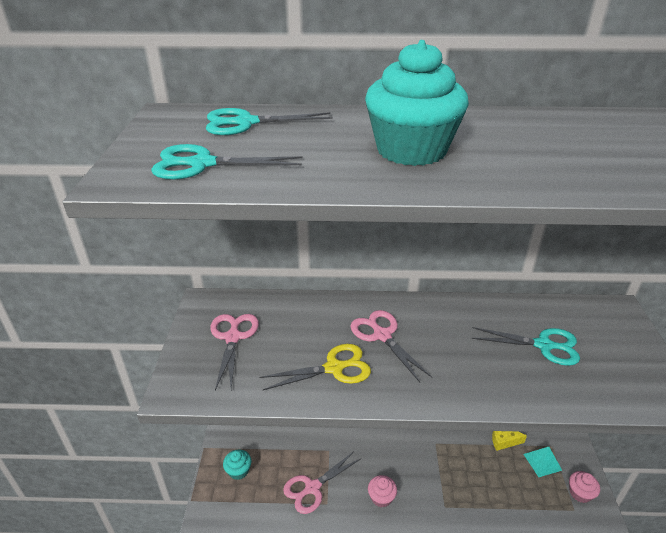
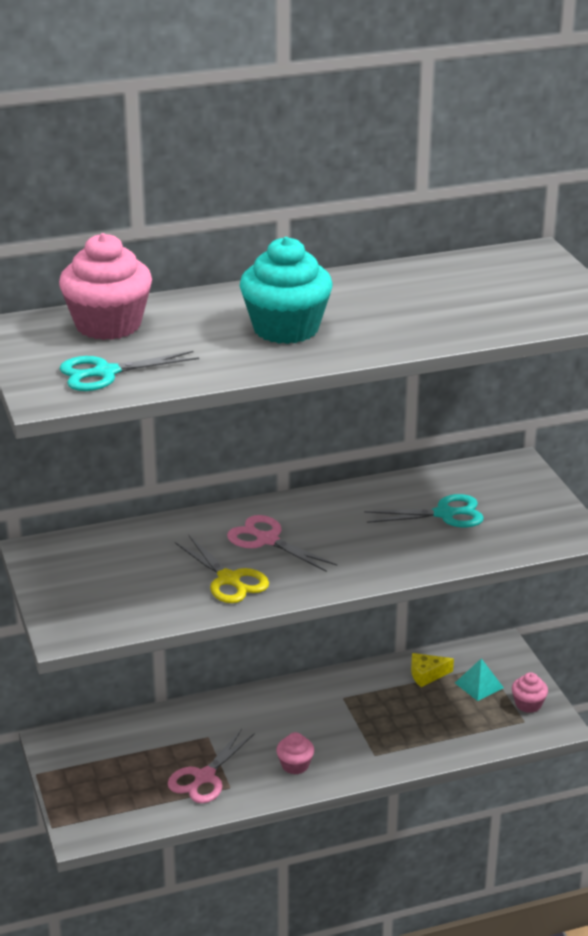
camera: 20 degrees left, 5 degrees down
turquoise scissors [206,108,333,135] -> pink cupcake [59,233,152,340]
pink scissors [210,314,259,390] -> none
turquoise cupcake [223,449,251,480] -> none
yellow scissors [260,344,371,390] -> yellow scissors turned 90 degrees clockwise [175,536,269,603]

